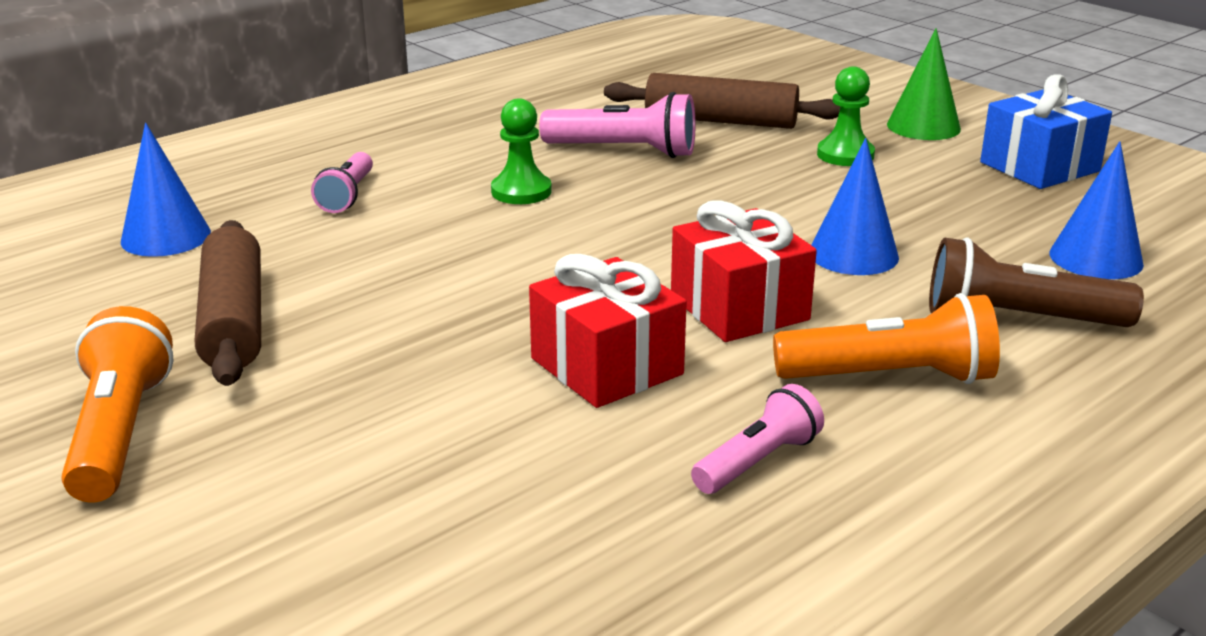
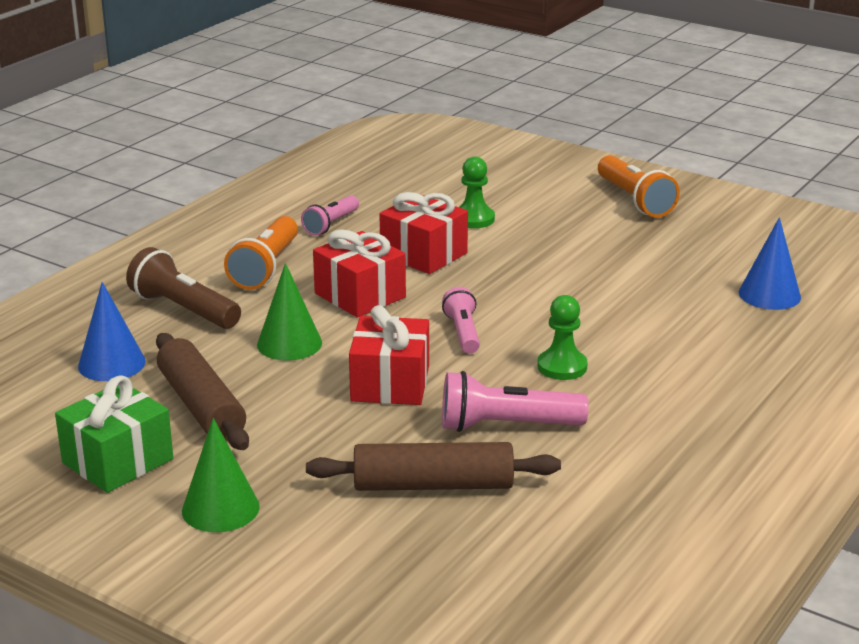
camera: 165 degrees right, 0 degrees up
brown rolling pin [195,220,261,386] -> brown rolling pin moved to [156,333,249,450]
pink flashlight [311,152,373,213] -> pink flashlight moved to [442,287,480,353]
orange flashlight [773,293,1000,384] -> orange flashlight turned 60 degrees counterclockwise [224,216,298,290]
blue cone [812,138,899,275] -> green cone [257,263,322,361]
green pawn [817,66,875,166] -> green pawn moved to [459,157,495,228]
brown flashlight [929,237,1144,327] -> brown flashlight turned 135 degrees counterclockwise [126,247,241,329]
blue gift [980,74,1112,189] -> green gift [55,375,173,493]
none -> red gift [349,305,429,405]

